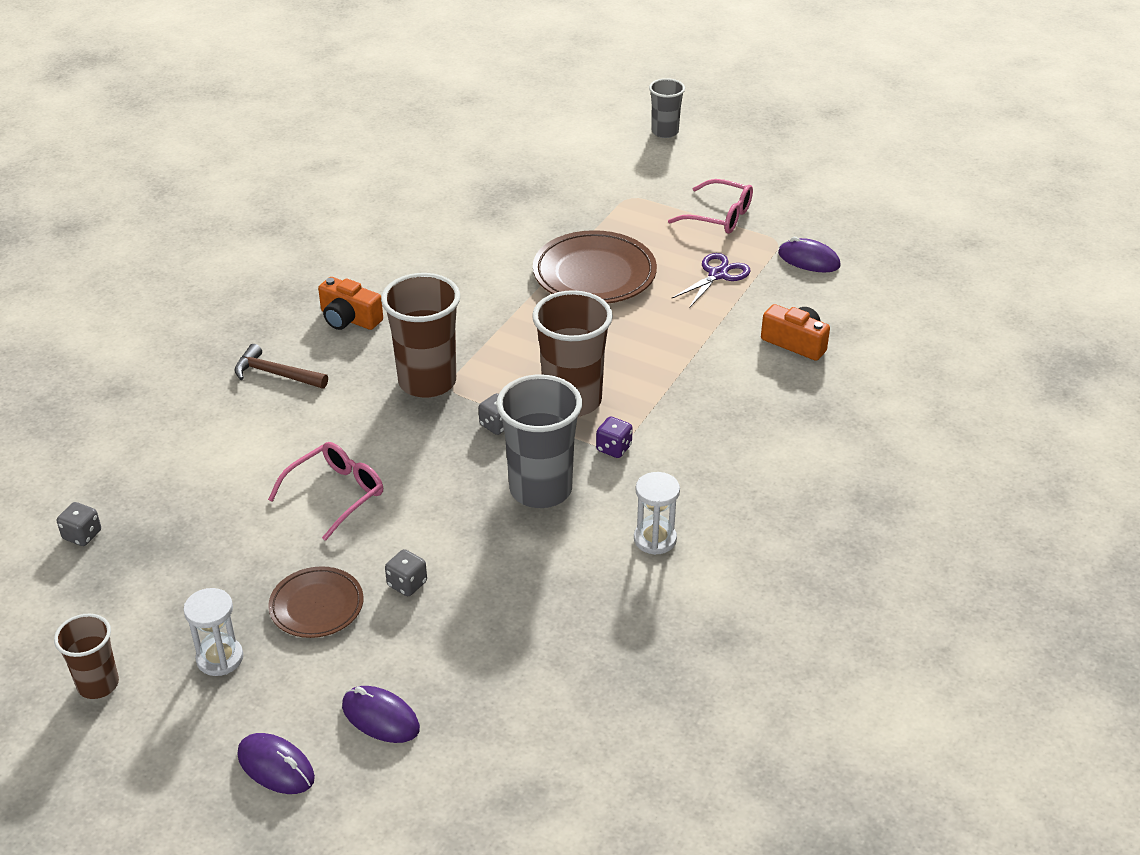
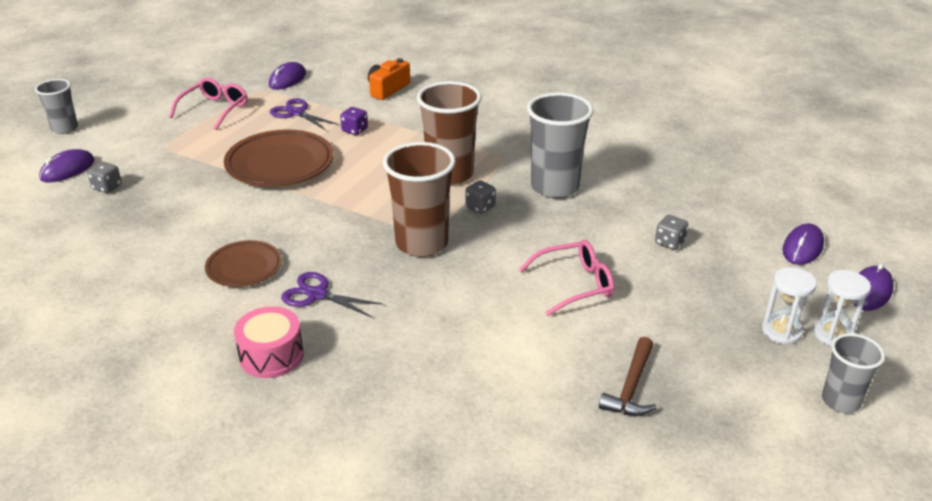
camera: 90 degrees left, 5 degrees down
brown cup [54,614,119,699] -> grey cup [822,333,885,413]
grey dice [57,502,101,546] -> grey dice moved to [87,162,122,193]
brown hammer [234,344,328,389] -> brown hammer moved to [599,337,656,416]
pink glasses [268,442,383,541] -> pink glasses turned 120 degrees clockwise [519,240,614,316]
brown plate [268,566,363,638] -> brown plate moved to [205,240,282,287]
orange camera [318,277,383,330] -> purple scissors [281,272,383,317]
purple dice [596,416,633,458] -> purple dice moved to [340,107,368,135]
white hourglass [634,472,680,555] -> white hourglass moved to [813,270,871,346]
none -> purple mouse [39,149,94,183]
none -> pink drum [234,307,304,378]

